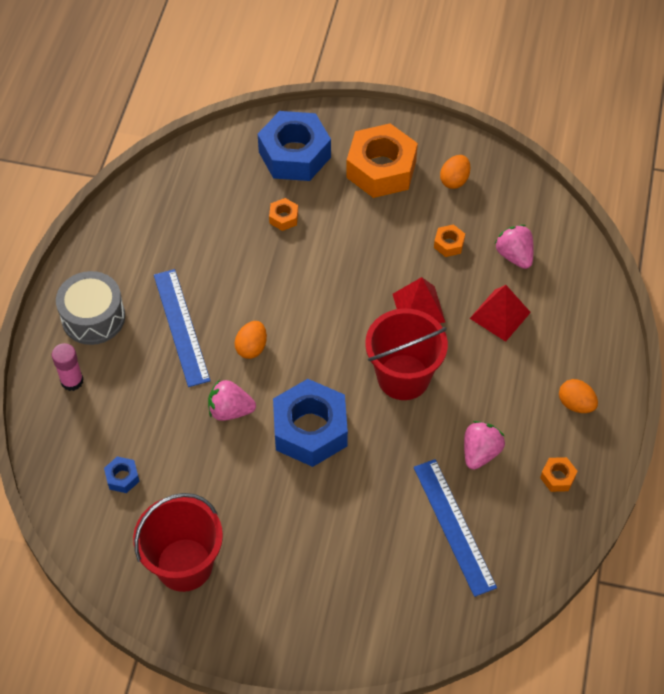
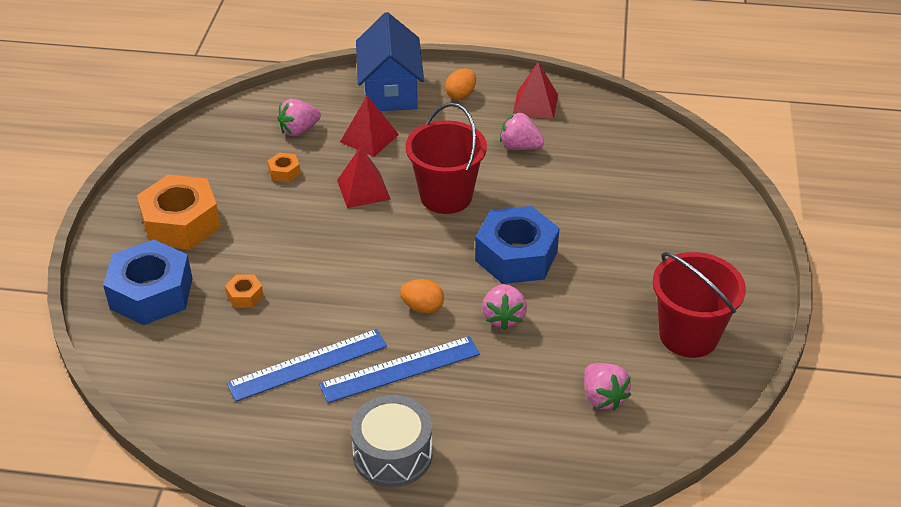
camera: 95 degrees left, 15 degrees down
pink glue stick [52,343,83,391] -> none
blue nut [104,456,140,493] -> pink strawberry [584,363,631,411]
blue ruler [414,459,497,597] -> blue ruler moved to [227,329,387,402]
orange egg [440,155,470,189] -> none
orange nut [540,457,577,492] -> red pyramid [513,62,558,119]
none -> blue house [356,12,424,111]

